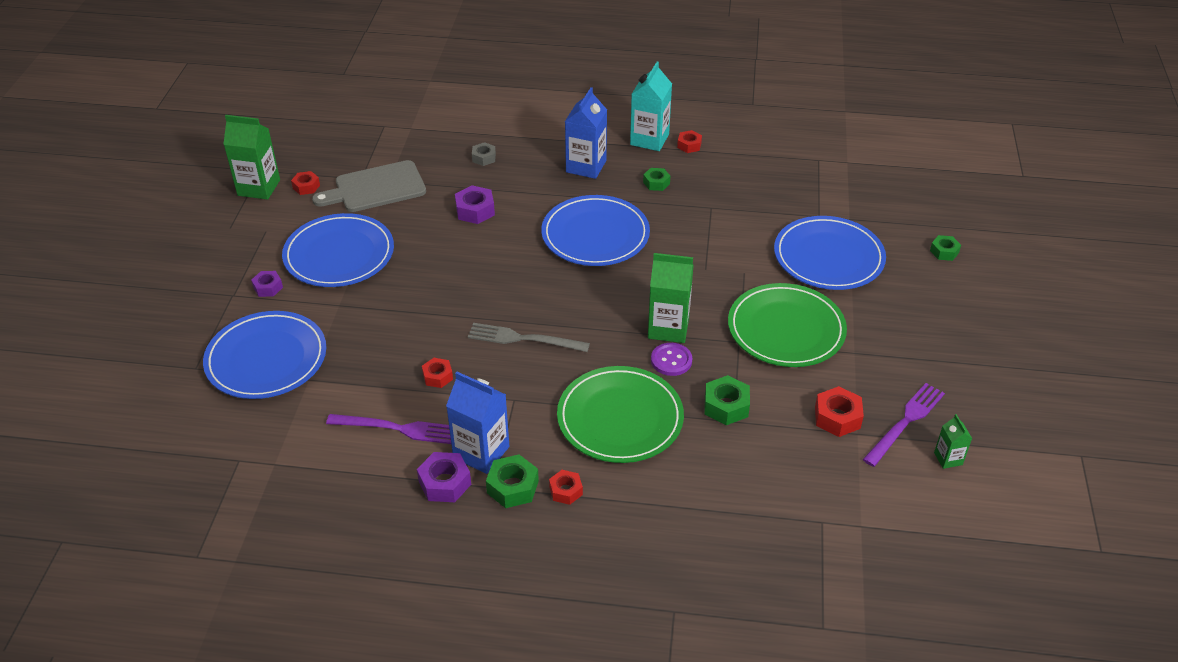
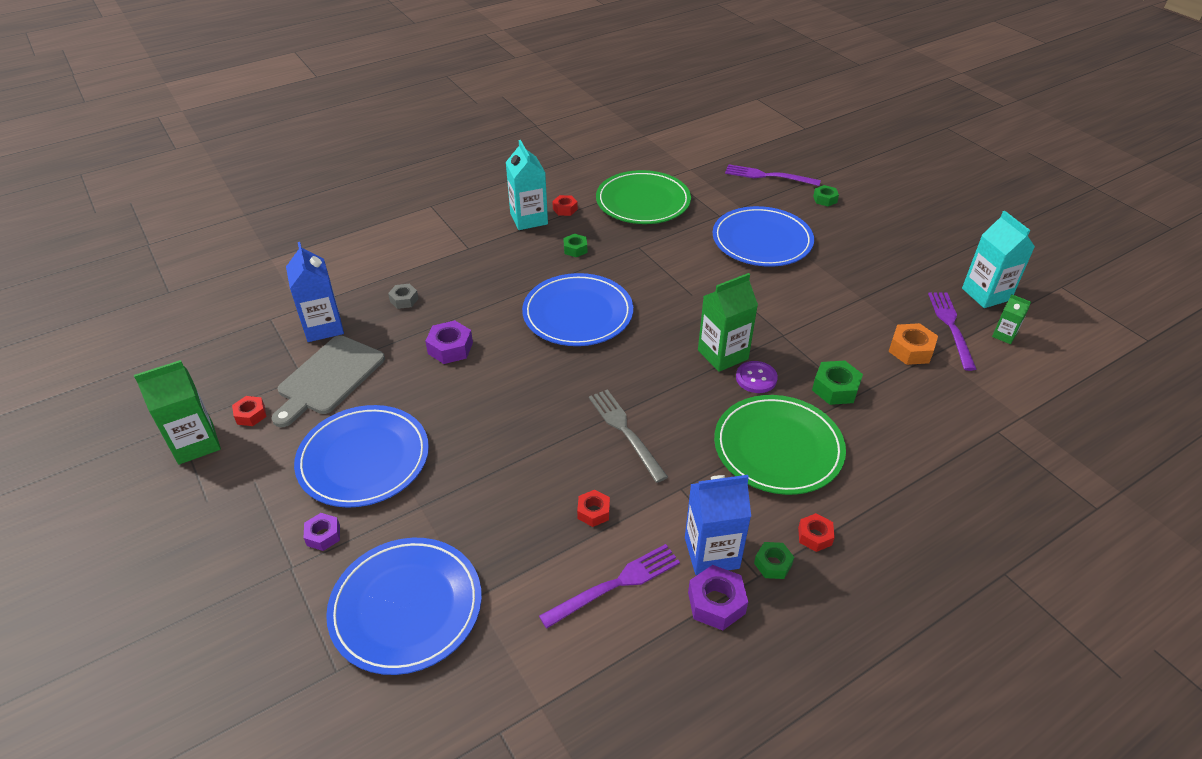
camera: 40 degrees left, 0 degrees up
grey fork [468,323,590,352] -> grey fork turned 90 degrees clockwise [589,389,668,483]
green nut [486,455,539,508] -> green nut [754,542,794,579], size x0.65
blue carton [565,87,607,179] -> blue carton moved to [286,242,344,342]
green plate [728,283,847,367] -> green plate moved to [596,170,691,224]
red nut [815,386,864,437] -> orange nut [888,323,938,365]
none -> purple fork [725,164,821,186]
none -> turquoise carton [962,211,1035,308]

